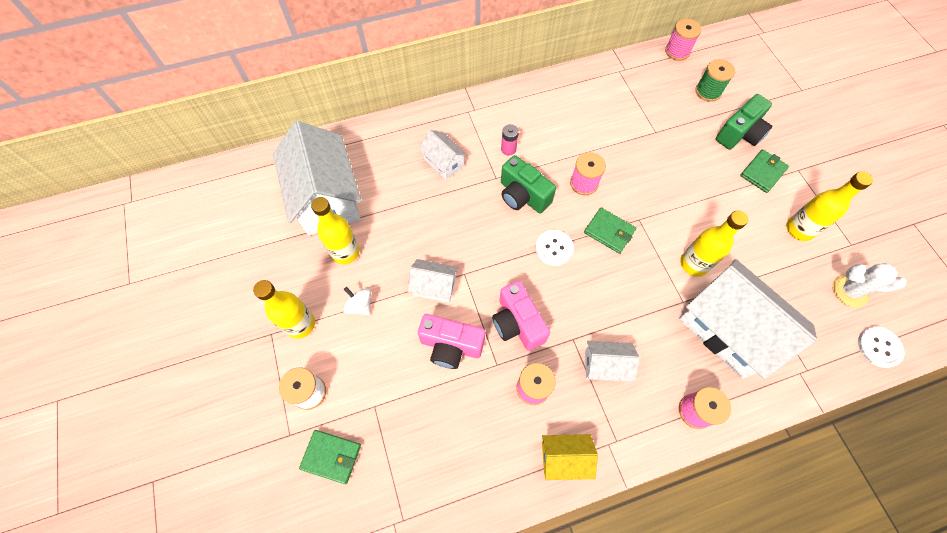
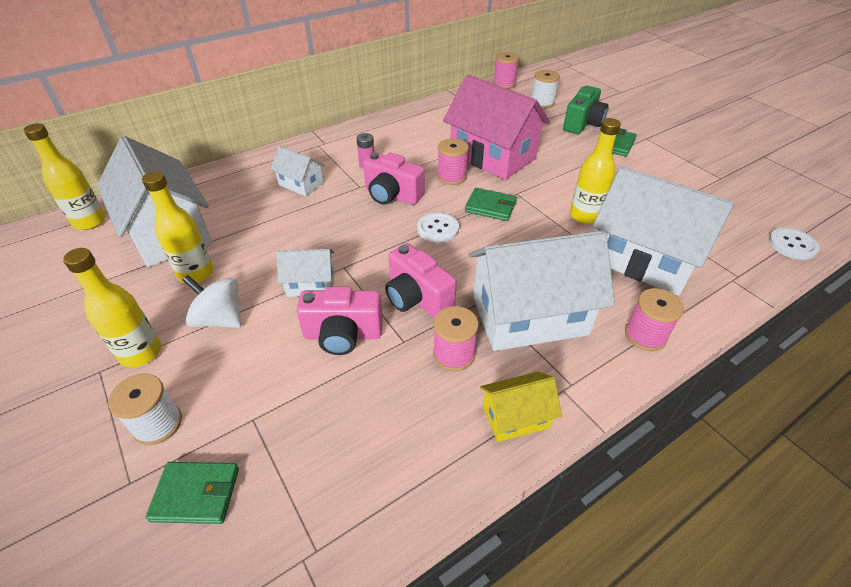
camera: 15 degrees left, 20 degrees down
white spinning top [343,287,371,315] -> white spinning top [182,275,241,328], size x1.51
green camera [501,155,556,213] -> pink camera [363,152,424,205]
white house [585,341,640,382] -> white house [469,230,615,351], size x2.07
green spool [695,59,735,102] -> white spool [532,70,560,109]
yellow bottle [786,171,873,241] -> yellow bottle moved to [24,123,106,230]
white cactus [832,263,907,307] -> none
none -> pink house [443,74,550,180]

